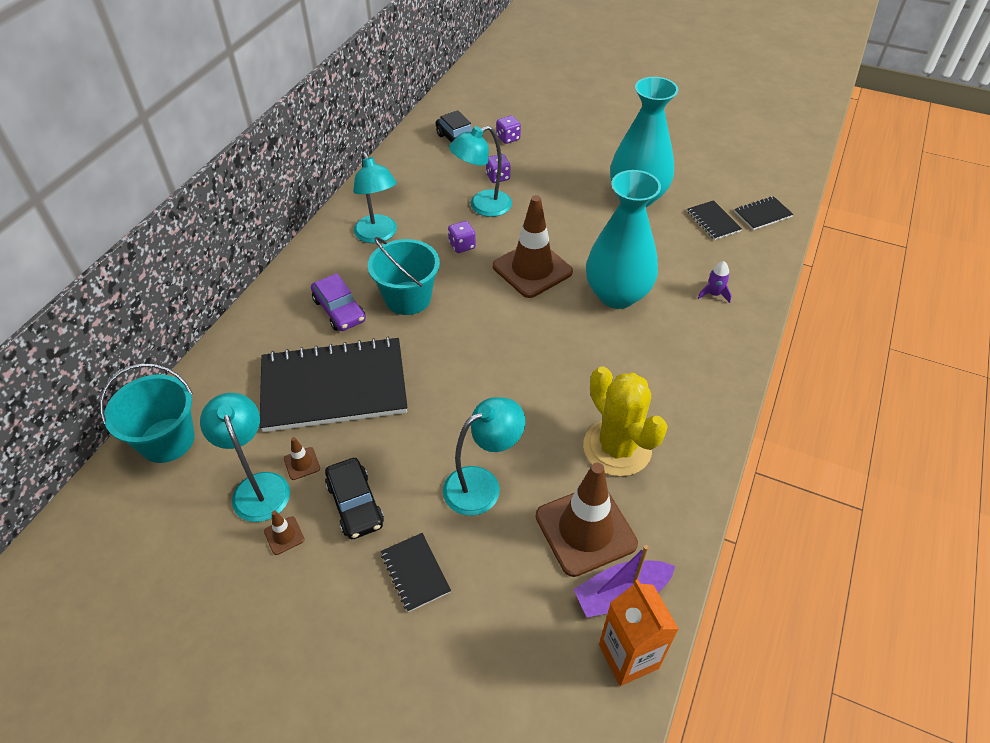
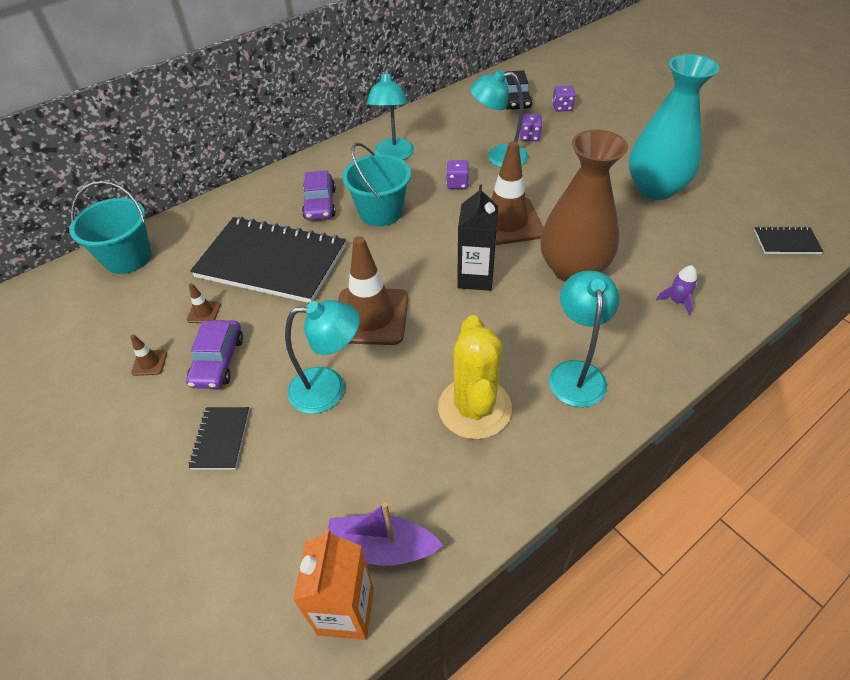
camera: 30 degrees right, 0 degrees up
turquoise lamp [200,393,290,522] -> turquoise lamp moved to [549,271,619,407]
black car [325,458,384,539] -> purple car [186,320,243,389]
brown traffic cone [536,463,638,577] -> brown traffic cone moved to [338,236,408,345]
turquoise vase [586,170,661,309] -> brown vase [541,129,628,282]
black notebook [687,200,742,240] -> none
none -> black carton [457,185,498,291]

